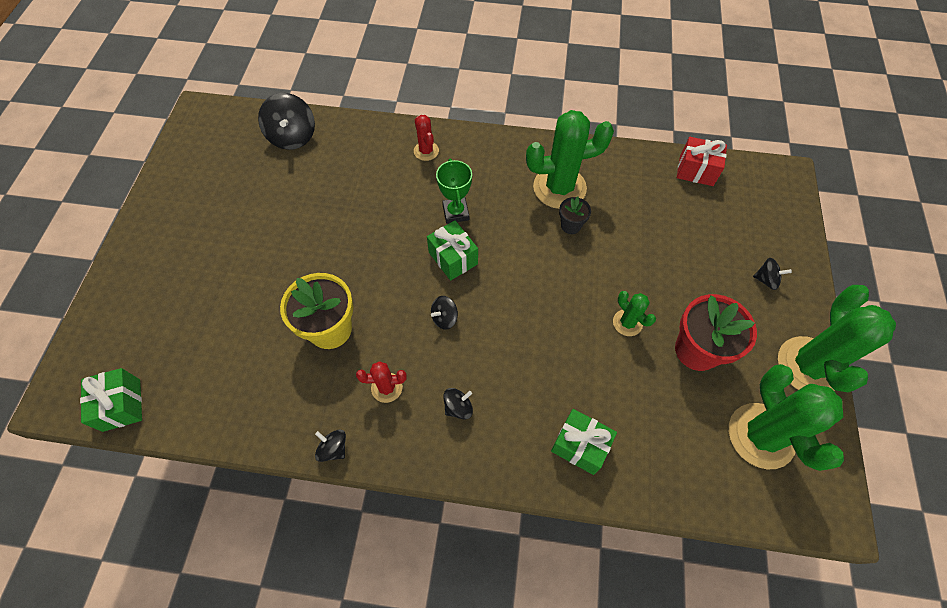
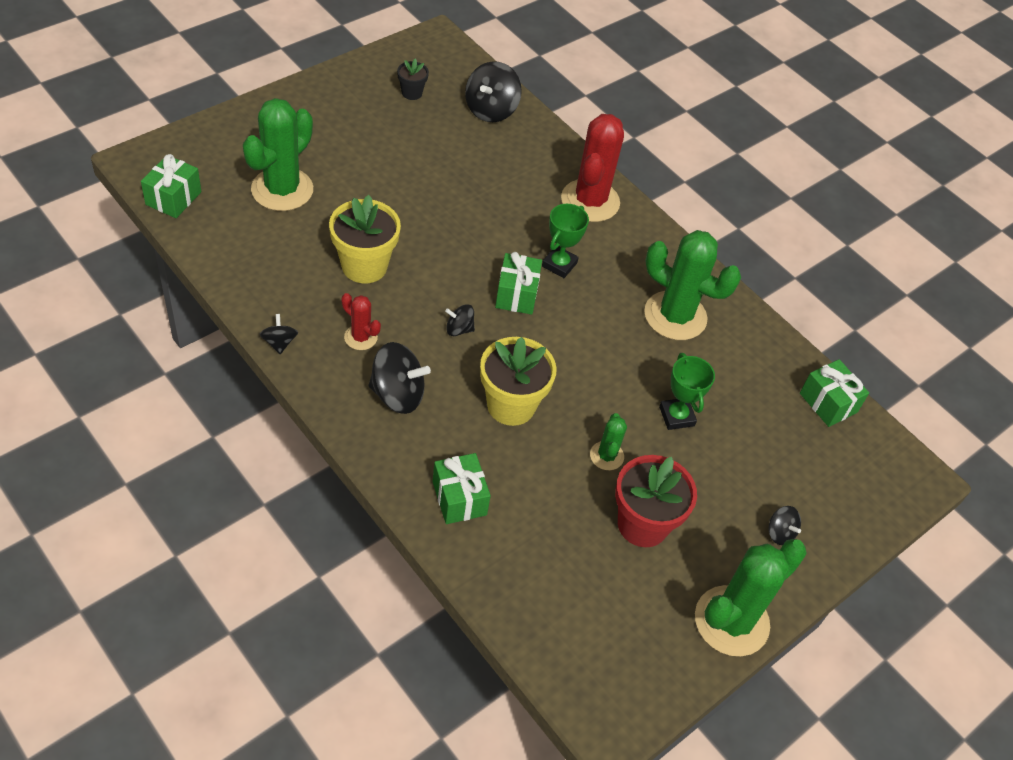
camera: 35 degrees right, 10 degrees down
red cactus [414,115,439,161] -> red cactus [561,114,624,222], size x2.03
black spinning top [443,388,473,419] -> black spinning top [368,342,431,414], size x1.87
black flower pot [559,196,591,234] -> black flower pot moved to [397,58,429,100]
red gift [677,137,727,186] -> green gift [800,359,869,427]
green cactus [729,364,844,471] -> green cactus moved to [243,98,313,211]
none -> yellow flower pot [480,337,557,426]
none -> green trophy [659,353,715,430]

